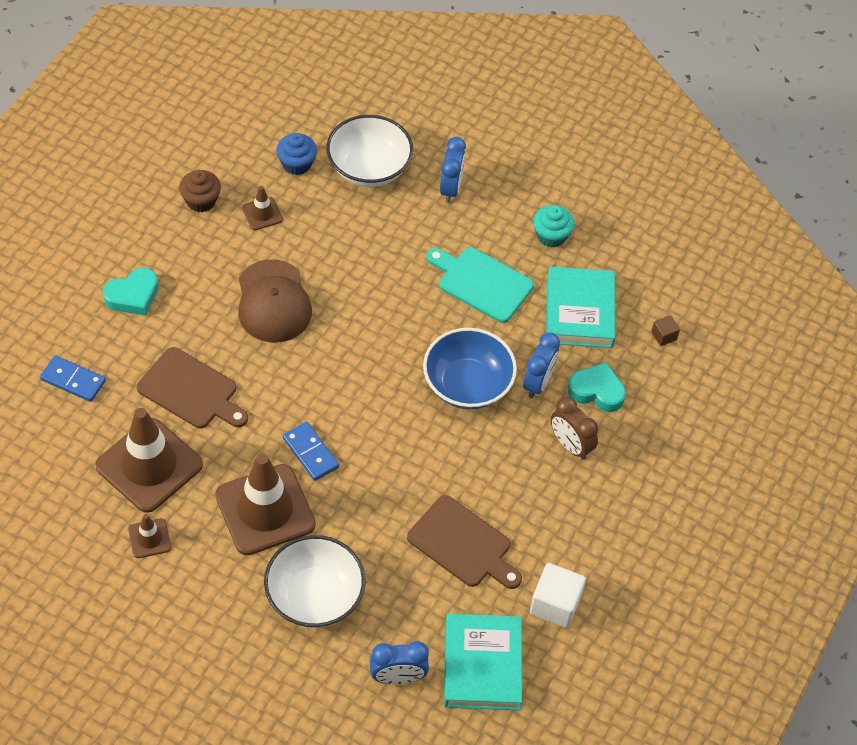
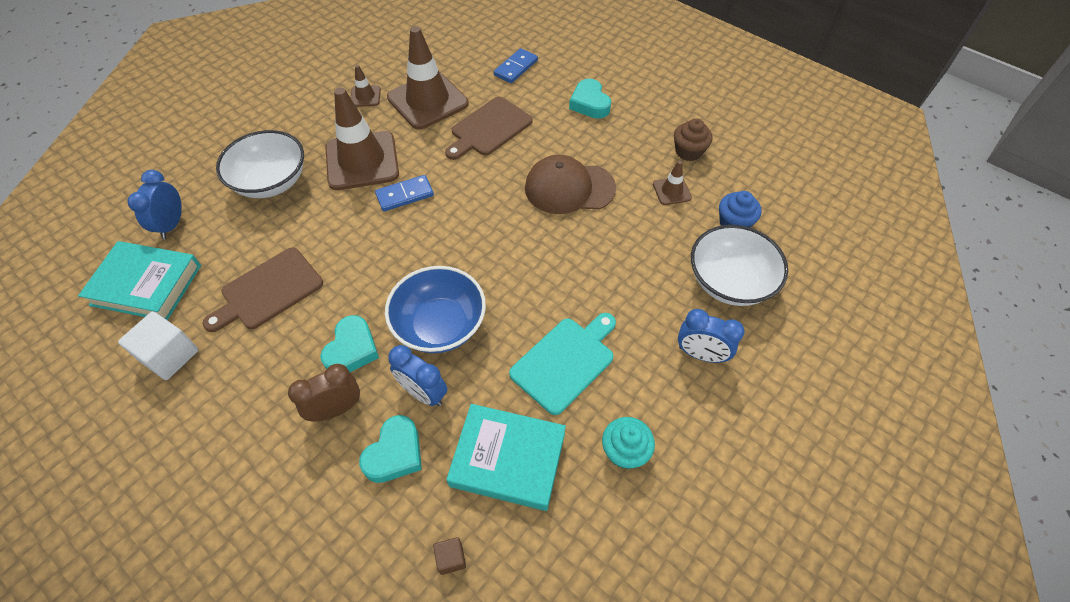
camera: 105 degrees right, 0 degrees up
none -> turquoise heart [320,315,379,372]

